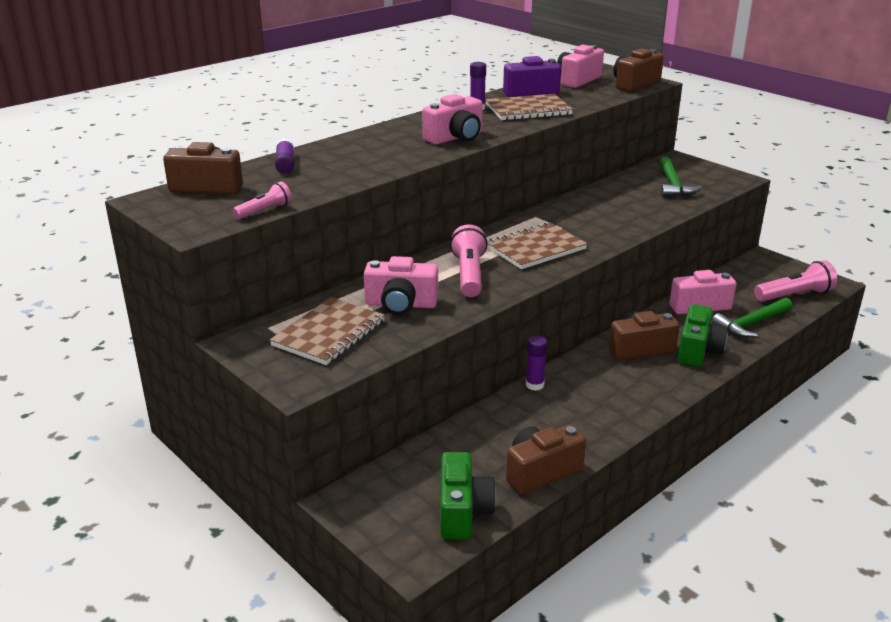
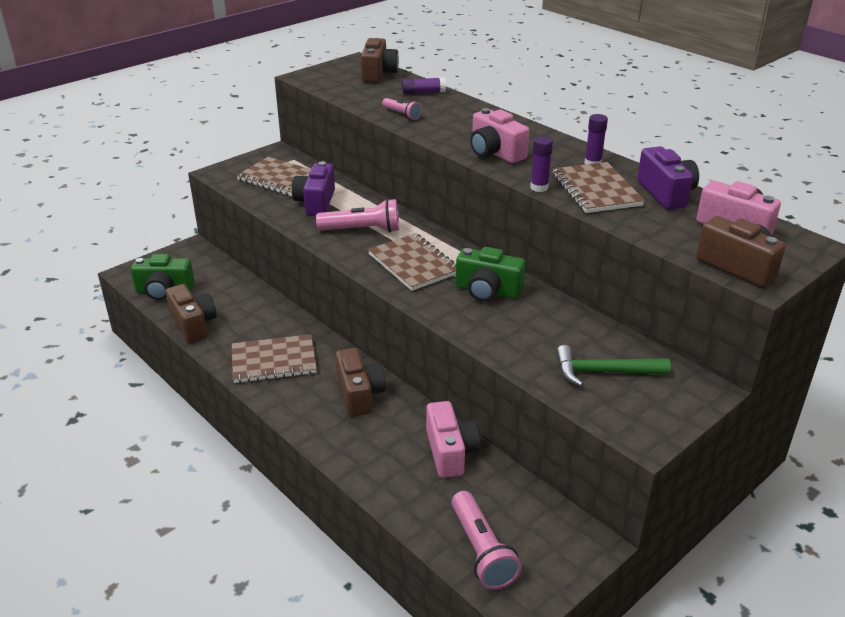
camera: 90 degrees right, 5 degrees up
pink flashlight [232,182,292,220] -> pink flashlight moved to [382,98,422,120]
pink camera [364,256,438,315] -> purple camera [292,161,335,215]
purple glue stick [526,335,547,391] -> purple glue stick moved to [530,136,553,192]
green camera [678,304,728,367] -> green camera moved to [456,247,525,302]
green hammer [712,298,792,338] -> none
none -> brown notebook [232,334,317,383]

